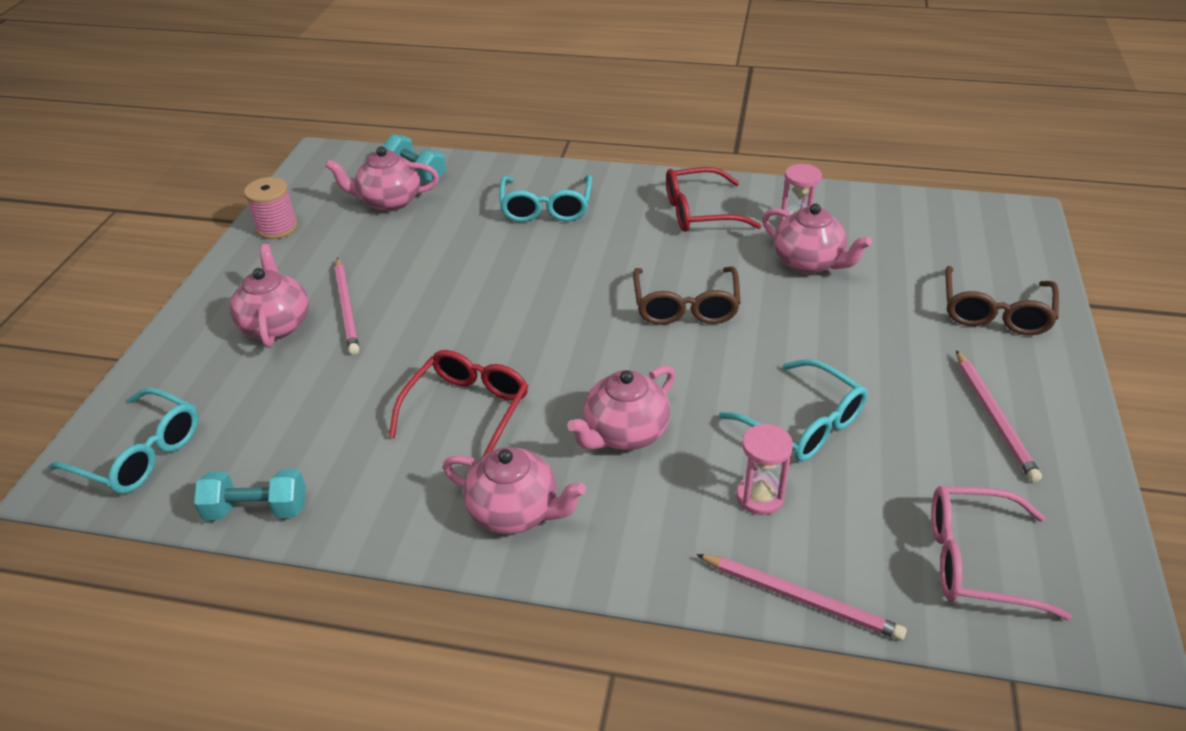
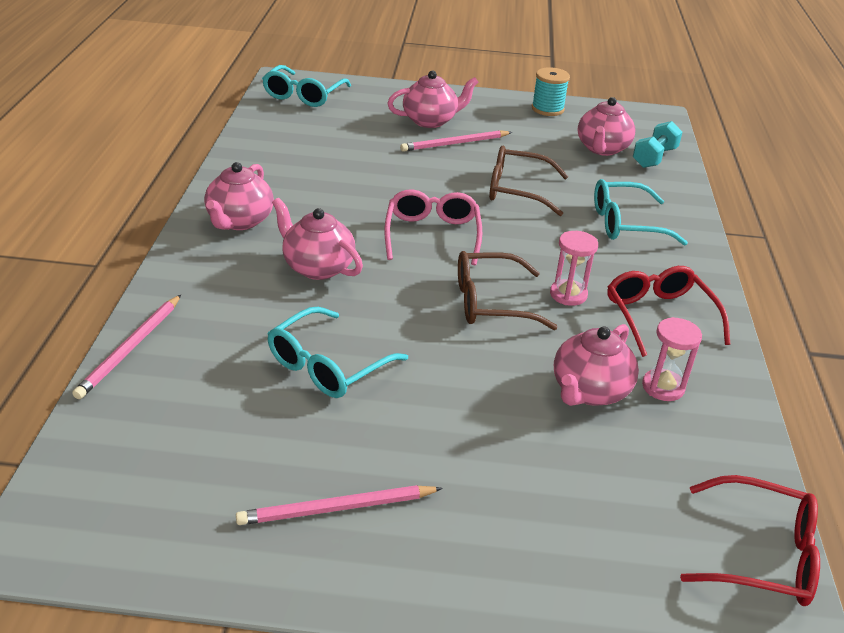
camera: 80 degrees right, 5 degrees down
turquoise dumbbell [194,469,306,520] -> none
pink spool [244,177,298,239] -> turquoise spool [532,67,570,116]
pink teapot [325,147,439,212] -> pink teapot turned 150 degrees counterclockwise [578,97,636,156]
red glasses [389,350,528,456] -> red glasses moved to [680,475,820,606]
pink hourglass [736,424,793,515] -> pink hourglass moved to [550,231,598,306]
pink glasses [931,486,1072,620] -> pink glasses moved to [384,189,482,265]
brown glasses [945,266,1059,335] -> brown glasses moved to [489,146,569,216]

